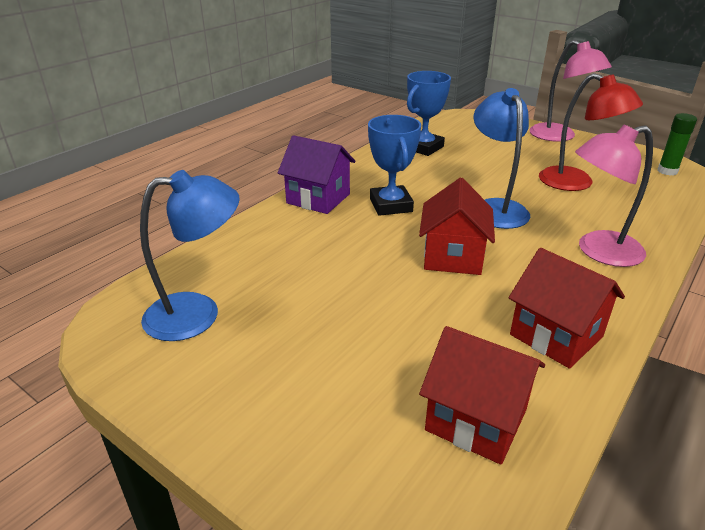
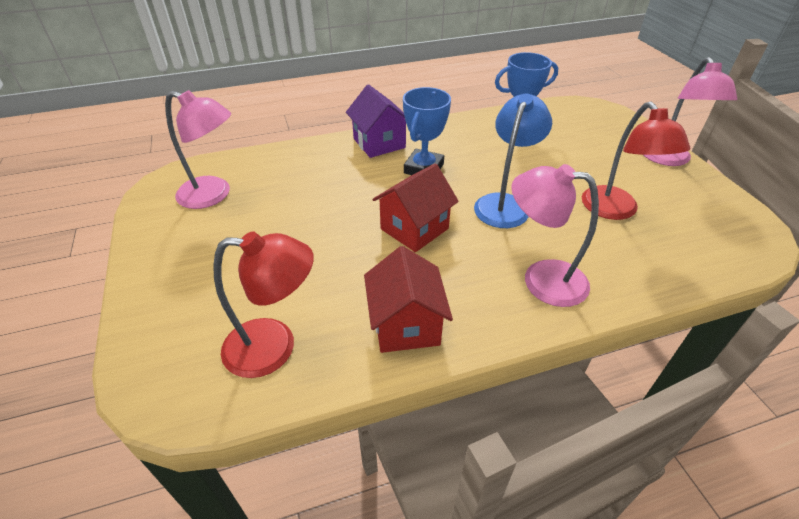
camera: 35 degrees right, 10 degrees up
blue lamp [140,170,240,341] -> pink lamp [165,90,231,209]
red house [419,326,545,465] -> red lamp [213,231,314,378]
green glue stick [657,113,697,176] -> none

